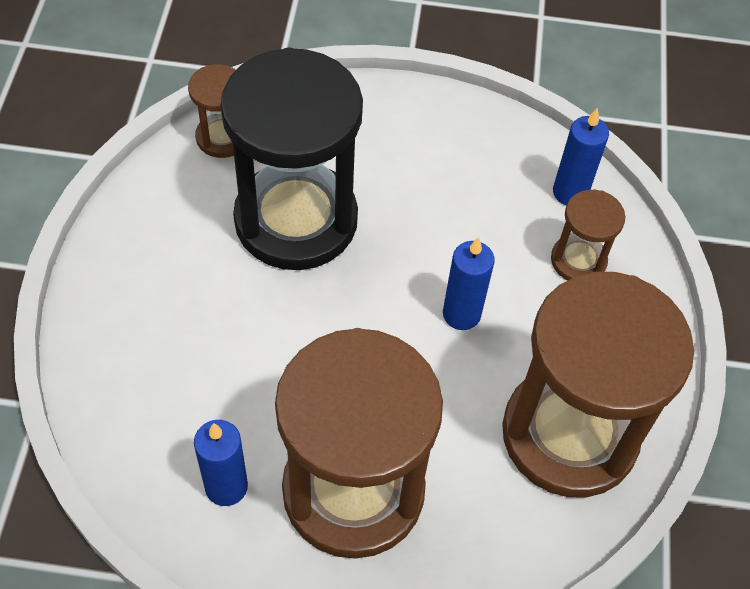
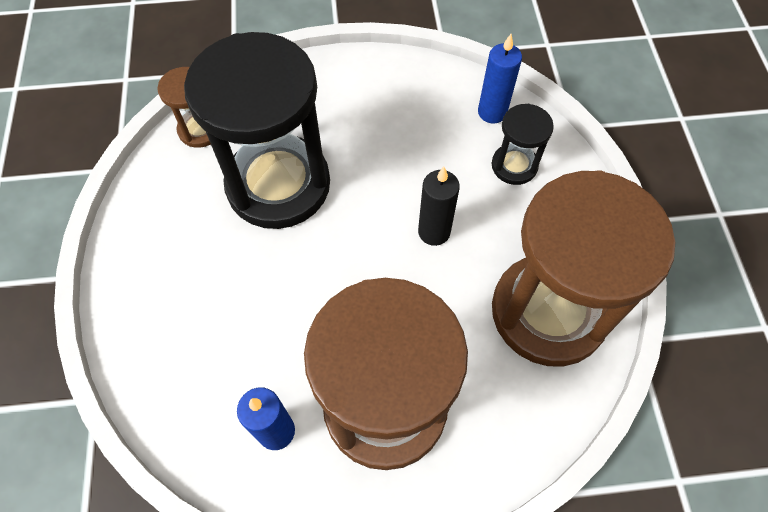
camera: 10 degrees left, 5 degrees up
blue candle [443,237,495,330] -> black candle [418,167,460,246]
brown hourglass [551,190,625,280] -> black hourglass [492,104,554,185]

